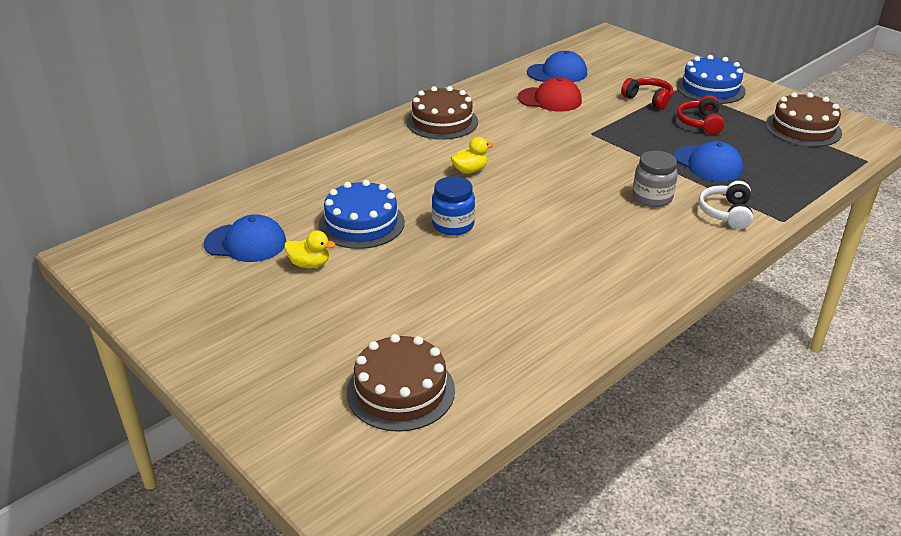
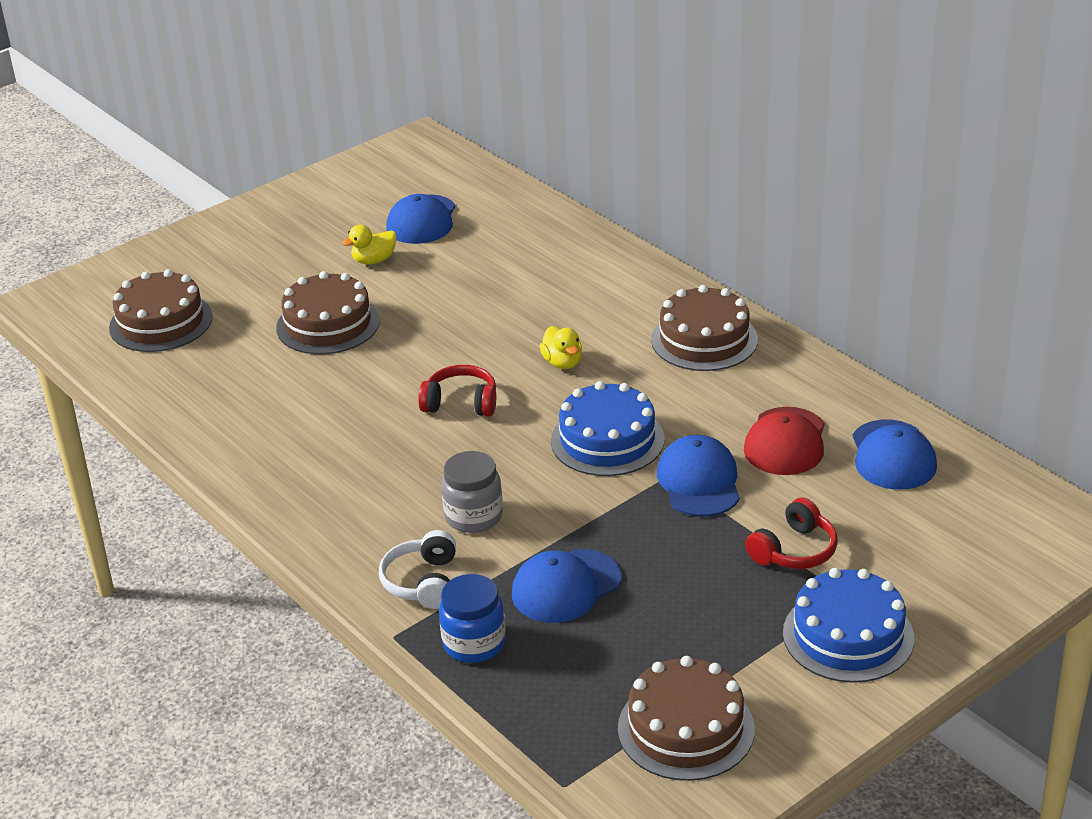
camera: 95 degrees right, 0 degrees up
yellow duck [284,231,335,268] -> yellow duck turned 45 degrees clockwise [342,225,397,264]
blue cake [319,180,405,249] -> blue cake moved to [551,381,665,476]
blue jar [432,176,475,235] -> blue jar moved to [439,574,506,663]
red headphones [677,95,725,135] -> red headphones moved to [418,365,496,416]
white headphones [699,181,753,229] -> white headphones turned 105 degrees counterclockwise [379,530,456,609]
none -> brown cake [276,271,380,354]
none -> blue cap [657,435,740,517]

